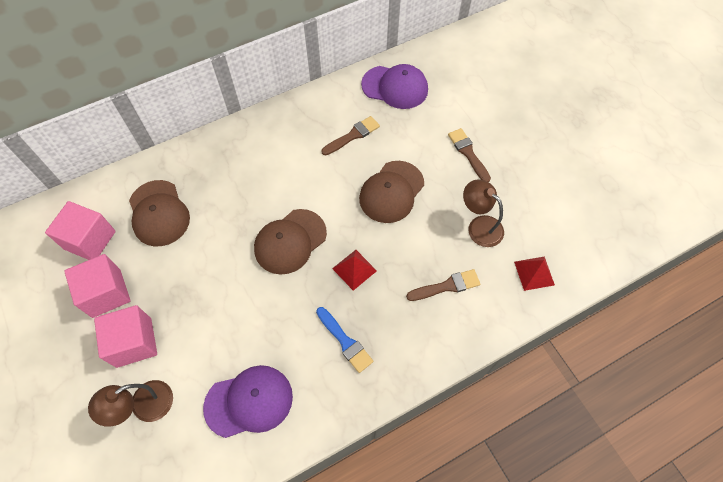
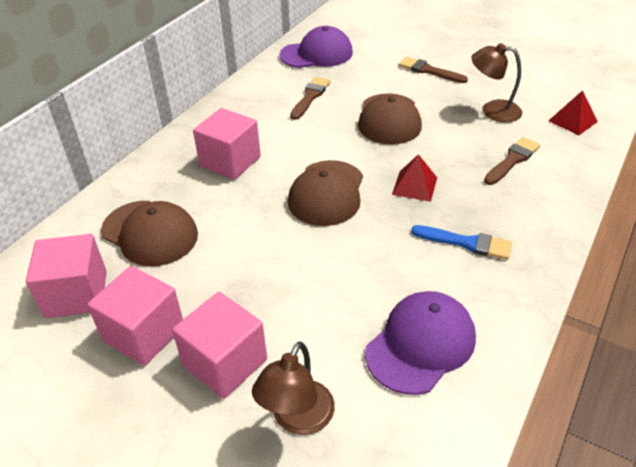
camera: 30 degrees left, 20 degrees down
none -> pink cube [193,108,261,180]

